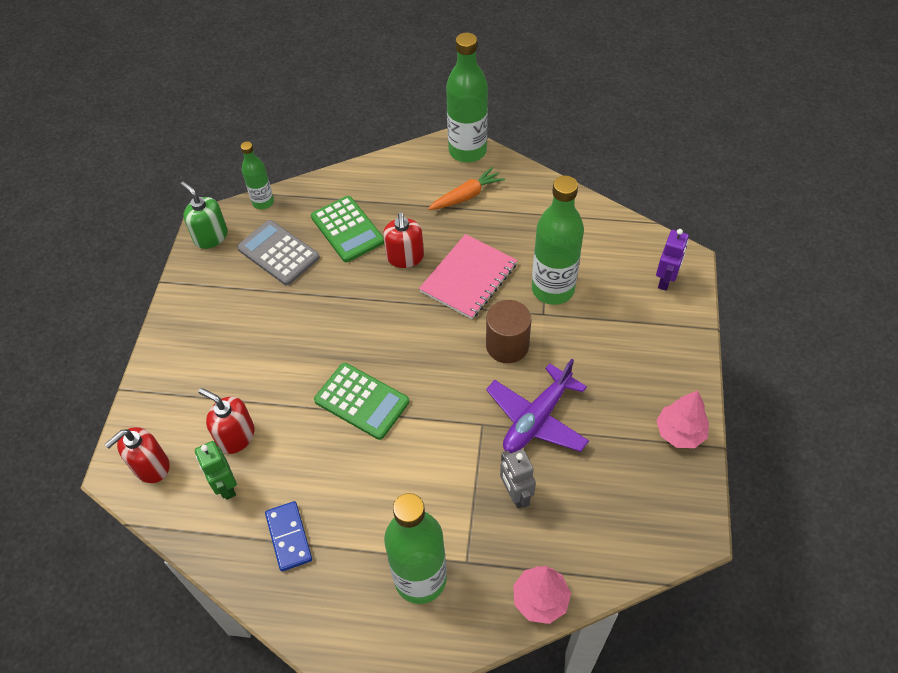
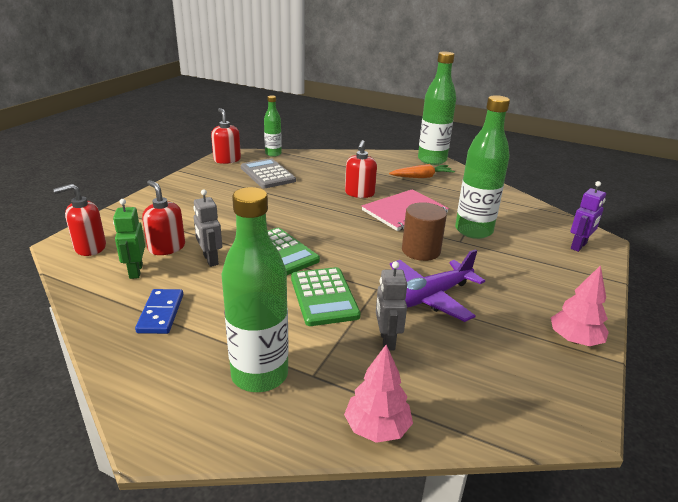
camera: 15 degrees right, 25 degrees down
green soap dispenser [180,182,228,249] -> red soap dispenser [211,108,241,164]
green calculator [311,196,384,262] -> green calculator moved to [291,267,361,326]
none -> grey robot [193,189,222,267]

